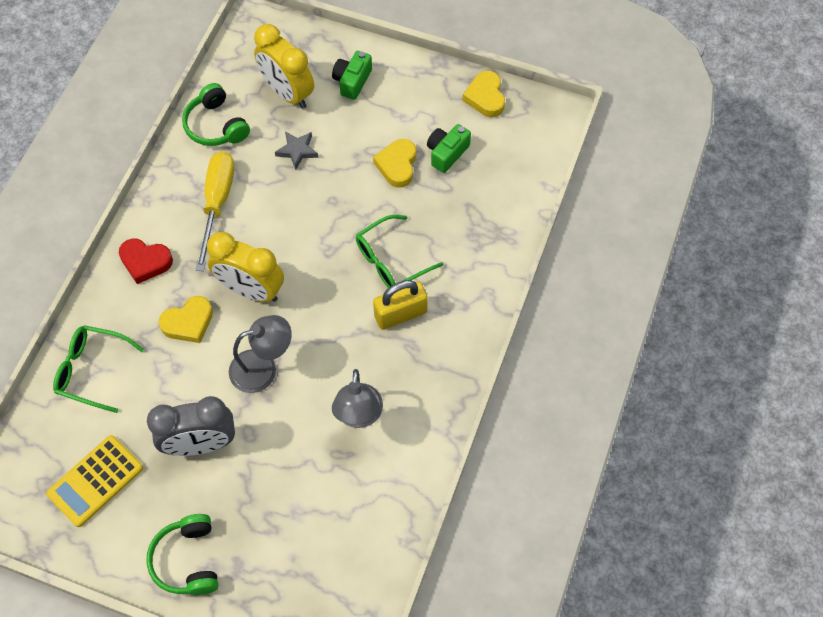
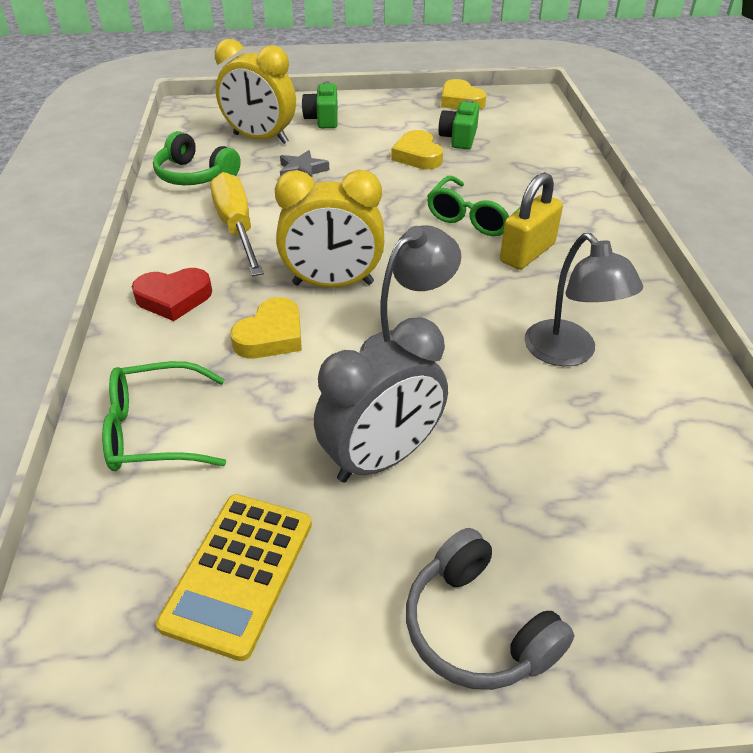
camera: 25 degrees left, 20 degrees down
green headphones [146,514,218,595] -> grey headphones [406,528,575,690]

